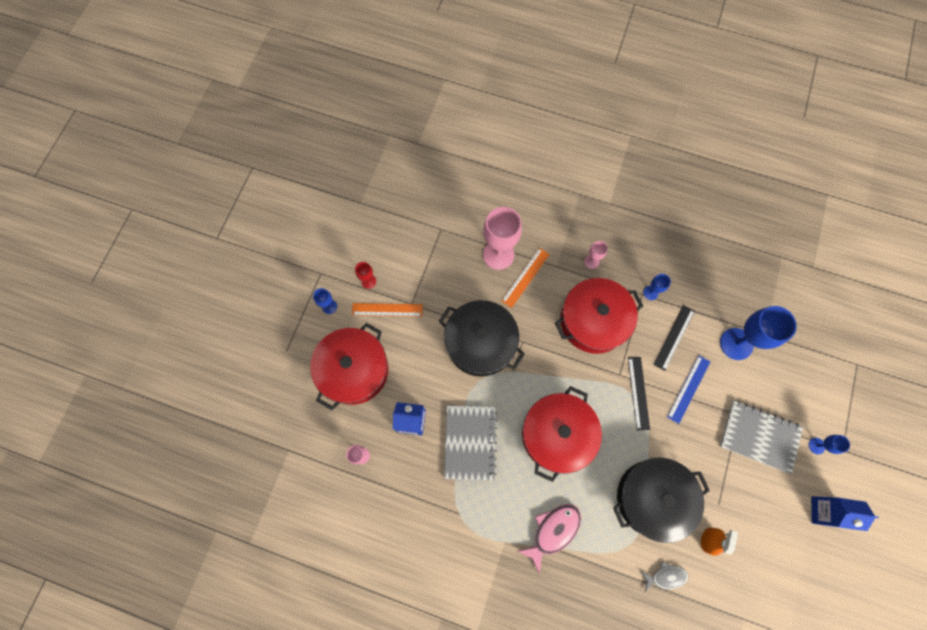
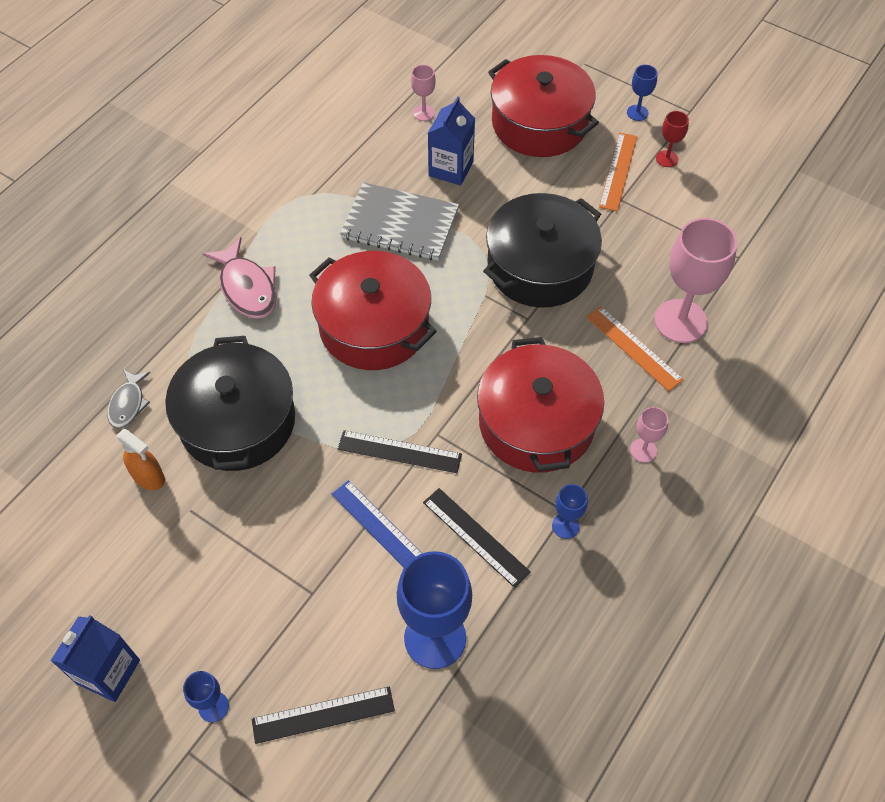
camera: 105 degrees right, 15 degrees down
grey notebook [720,401,803,474] -> none
none -> black ruler [252,686,395,744]

